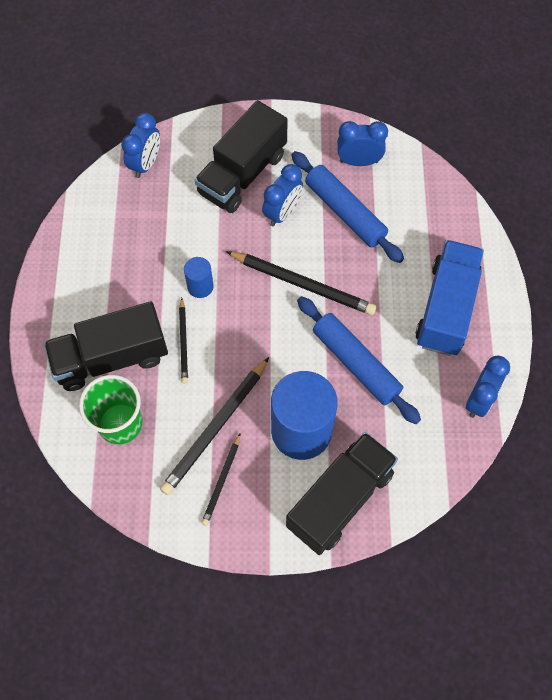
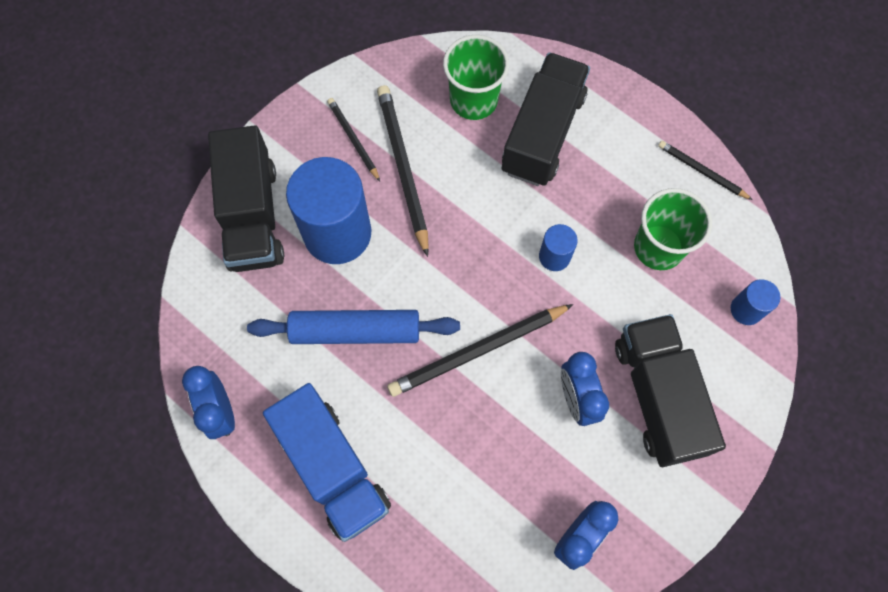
camera: 130 degrees right, 5 degrees up
blue clock [121,113,160,178] -> blue cylinder [731,279,780,325]
black pencil [179,298,188,384] -> black pencil moved to [658,141,753,200]
blue rolling pin [291,151,404,263] -> none
none -> green cup [634,188,712,270]

